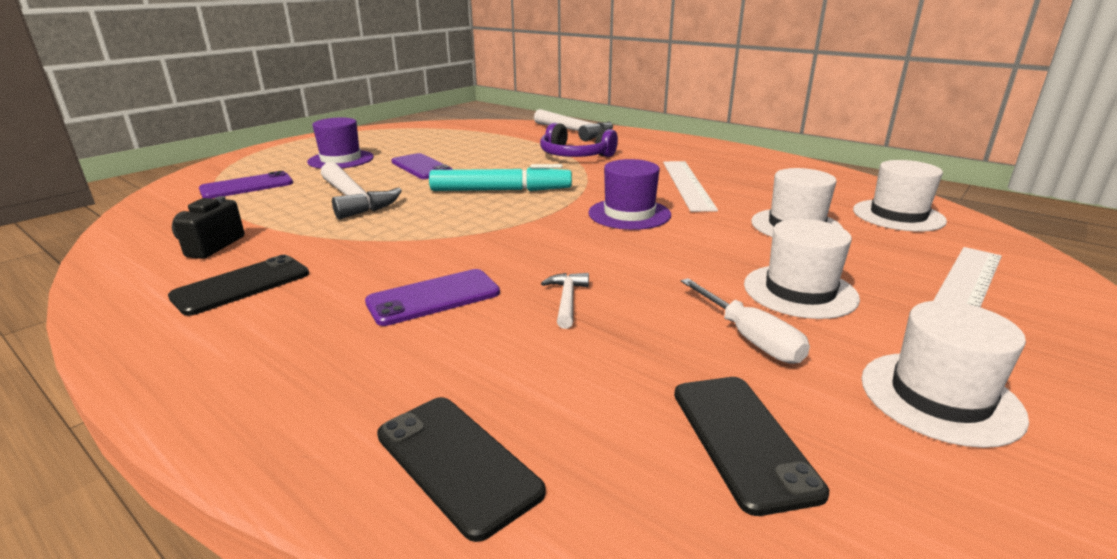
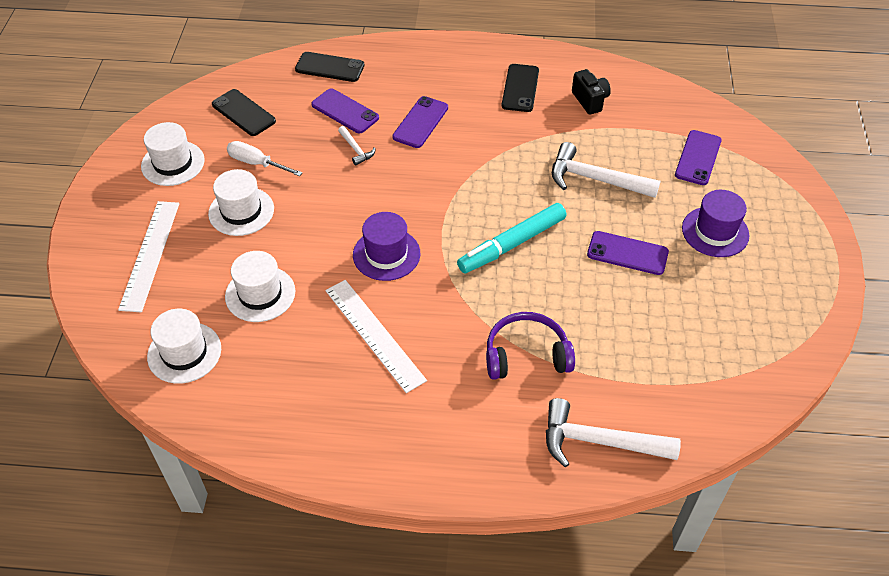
camera: 145 degrees right, 25 degrees up
none -> purple phone [311,88,379,133]

